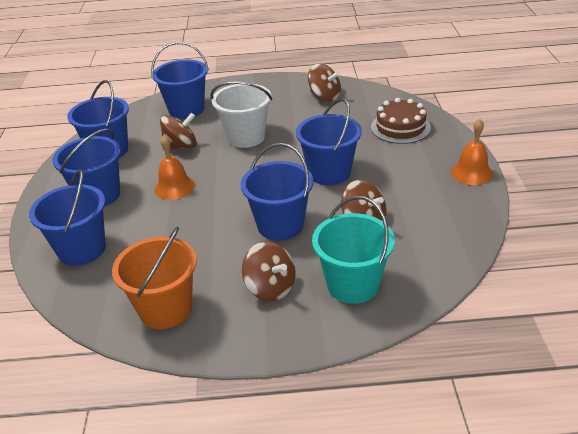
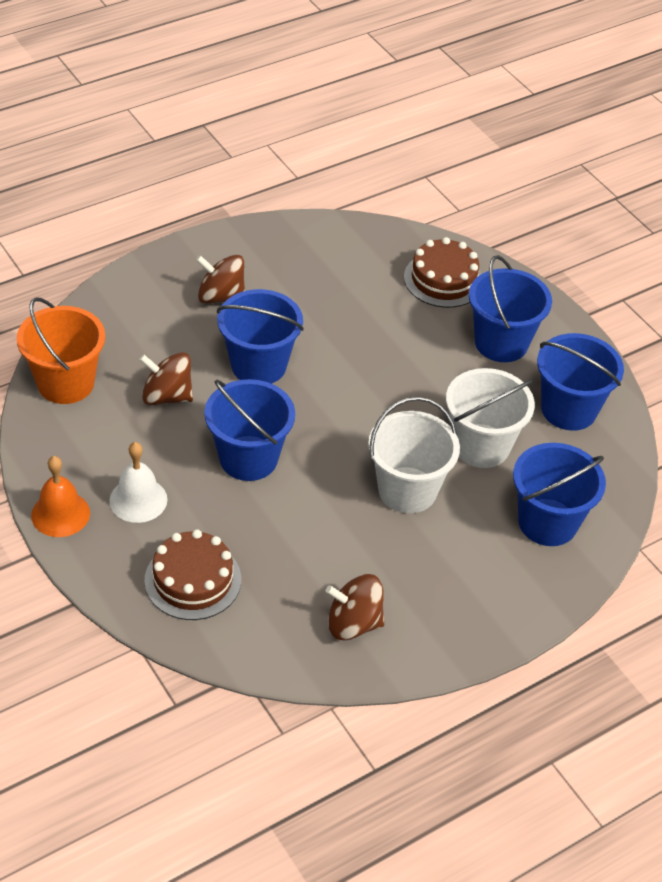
camera: 145 degrees right, 10 degrees up
blue bucket [29,169,106,266] -> brown cake [404,237,482,308]
orange bucket [112,227,197,329] -> orange bucket moved to [17,297,105,404]
orange bell [155,135,195,200] -> none
brown spinning top [160,113,197,150] -> white bucket [446,368,535,468]
turquoise bucket [312,196,395,304] -> none
none -> white bell [109,442,168,523]

